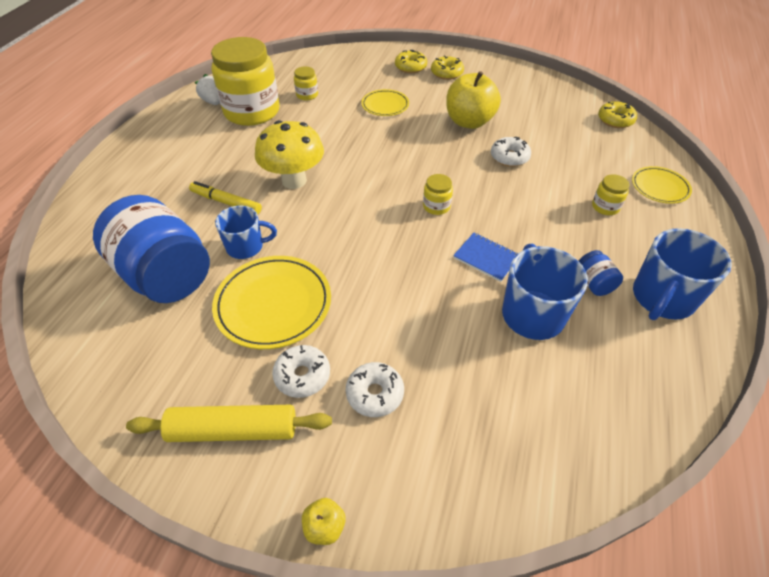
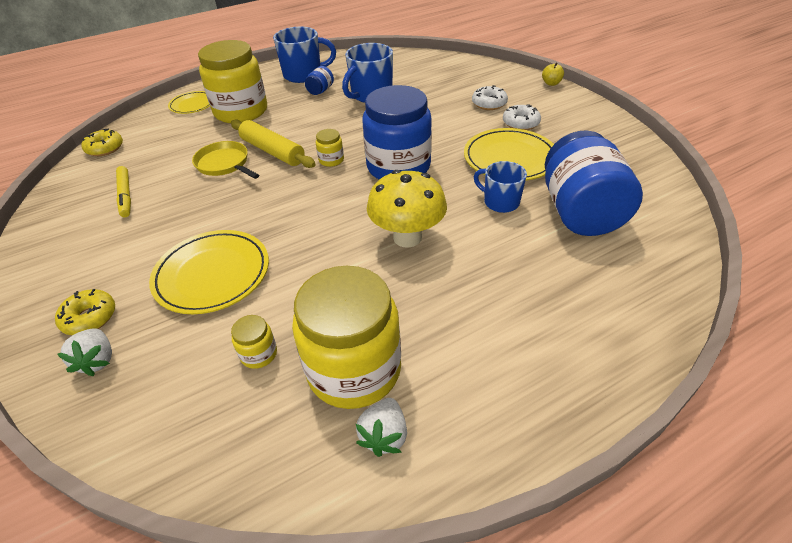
camera: 135 degrees left, 5 degrees down
yellow rolling pin [126,405,332,442] -> yellow rolling pin moved to [231,119,316,168]
yellow marker [189,181,262,214] -> yellow marker moved to [116,166,131,218]
yellow plate [361,89,409,116] -> yellow plate [149,230,269,314], size x1.69
yellow donut [431,55,464,80] -> none
yellow apple [446,71,501,129] -> none
blue notebook [453,233,518,282] -> none
white donut [491,137,531,167] -> yellow pan [192,141,259,179]
yellow jar [592,174,630,215] -> yellow jar [198,40,267,123], size x2.44
none -> white strawberry [57,328,112,376]
none -> blue jar [362,85,432,179]

